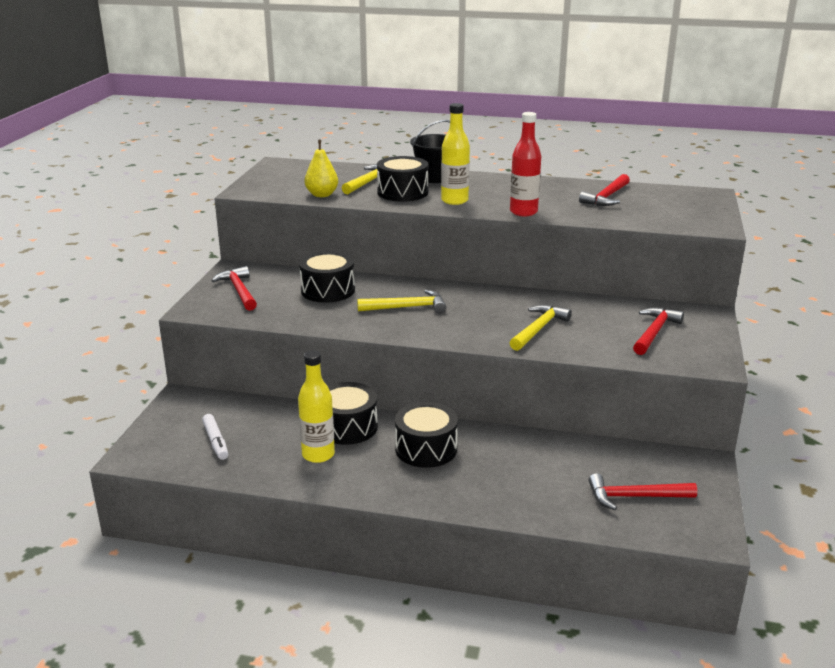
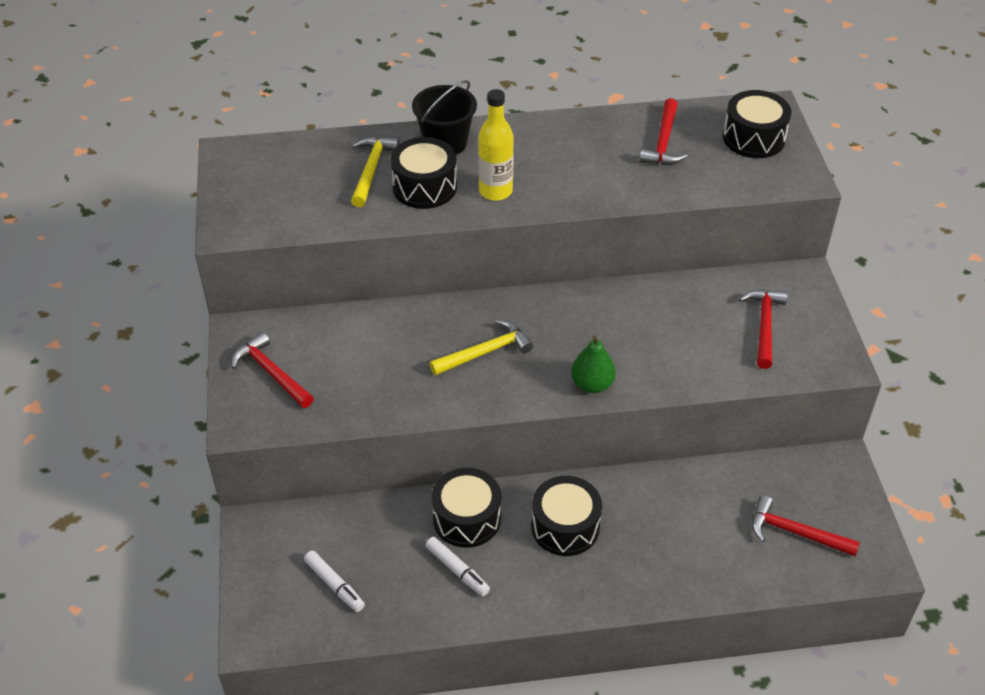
camera: 20 degrees left, 20 degrees up
yellow bottle [298,350,335,463] -> white marker [425,537,490,596]
black drum [299,251,355,303] -> black drum moved to [723,90,791,158]
yellow pear [305,140,338,197] -> none
red bottle [510,112,541,216] -> none
yellow hammer [510,305,572,351] -> none
red hammer [589,473,697,510] -> red hammer turned 45 degrees clockwise [752,495,860,556]
none -> green pear [571,335,616,393]

